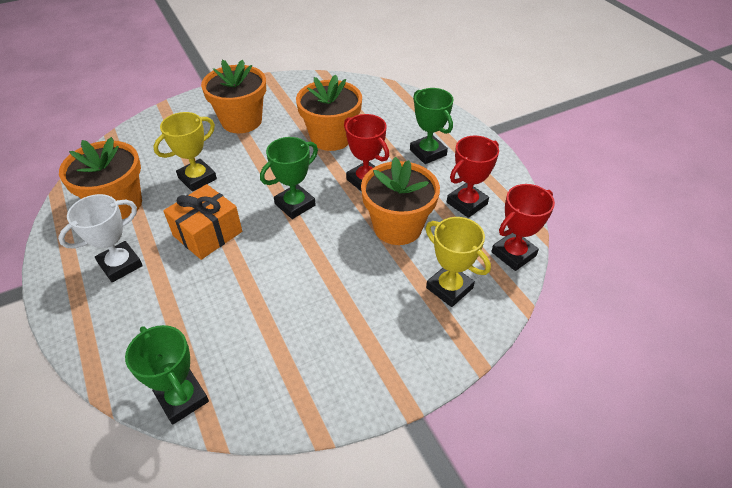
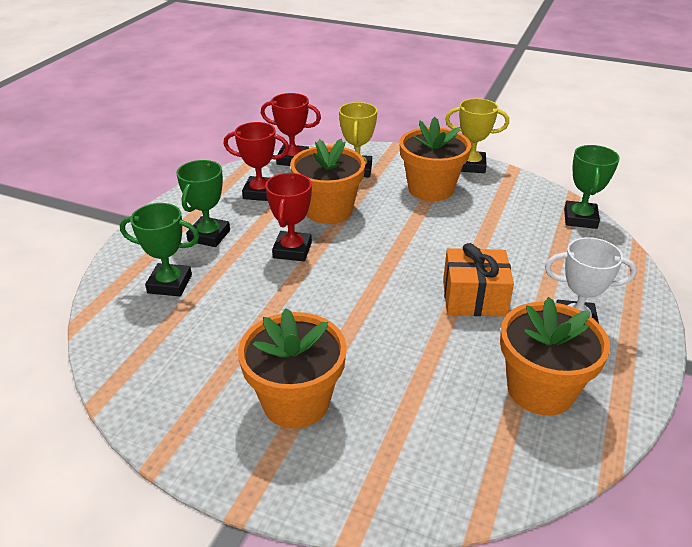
camera: 130 degrees left, 10 degrees down
yellow trophy [153,112,217,192] -> yellow trophy moved to [445,98,509,173]
green trophy [260,137,318,219] -> green trophy moved to [120,203,199,296]
orange flower pot [296,74,362,151] -> orange flower pot moved to [400,117,471,201]

